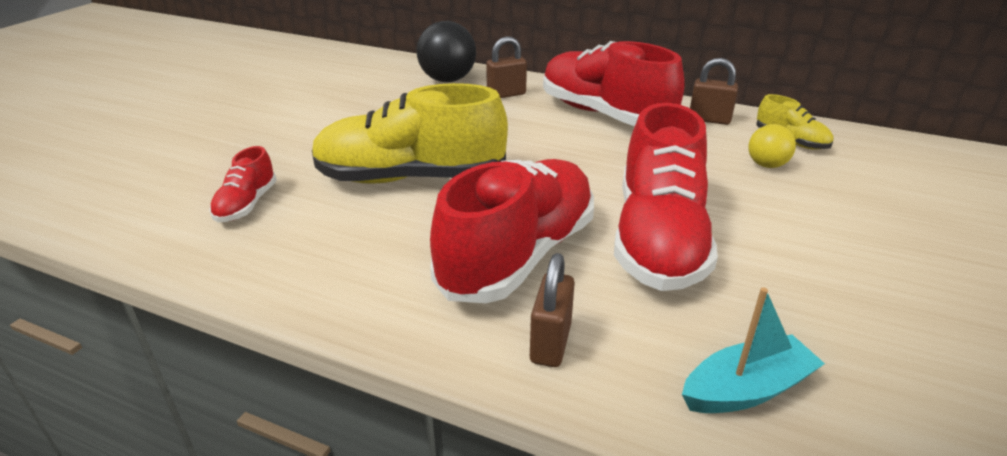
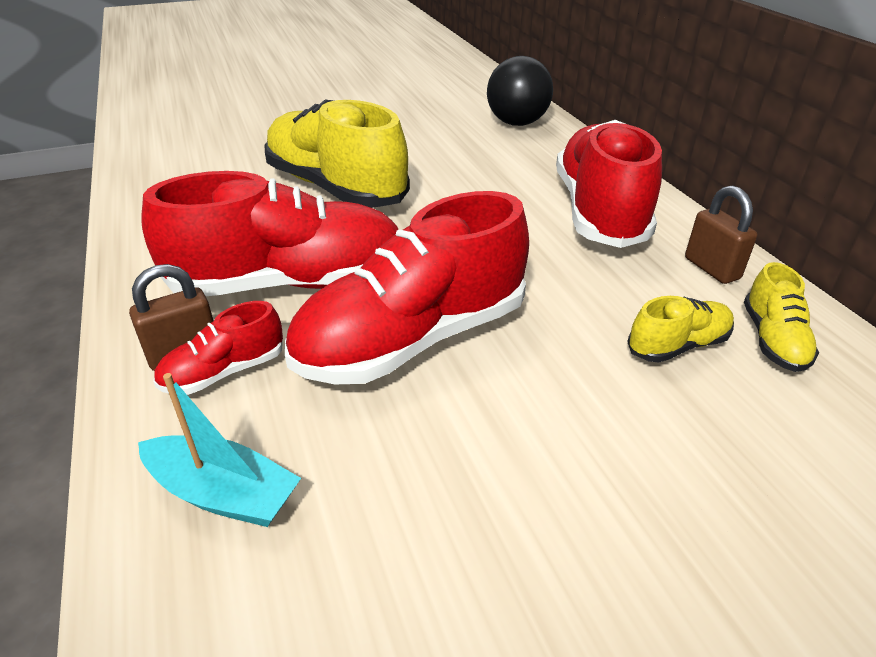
camera: 45 degrees right, 5 degrees up
red shoe [209,146,277,222] -> red shoe moved to [153,301,283,395]
brown padlock [486,36,527,98] -> none
yellow ball [749,124,796,168] -> yellow shoe [627,296,734,363]

